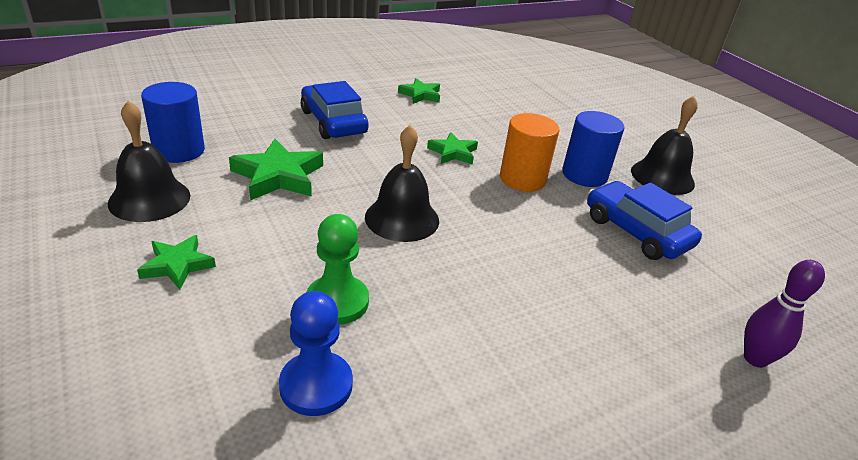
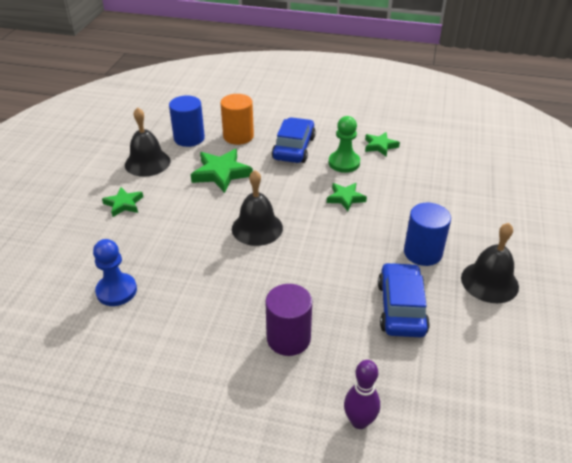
camera: 45 degrees right, 5 degrees up
green pawn [307,214,369,325] -> green pawn moved to [329,116,360,173]
orange cylinder [500,113,559,192] -> orange cylinder moved to [221,94,254,145]
none -> purple cylinder [265,284,312,356]

